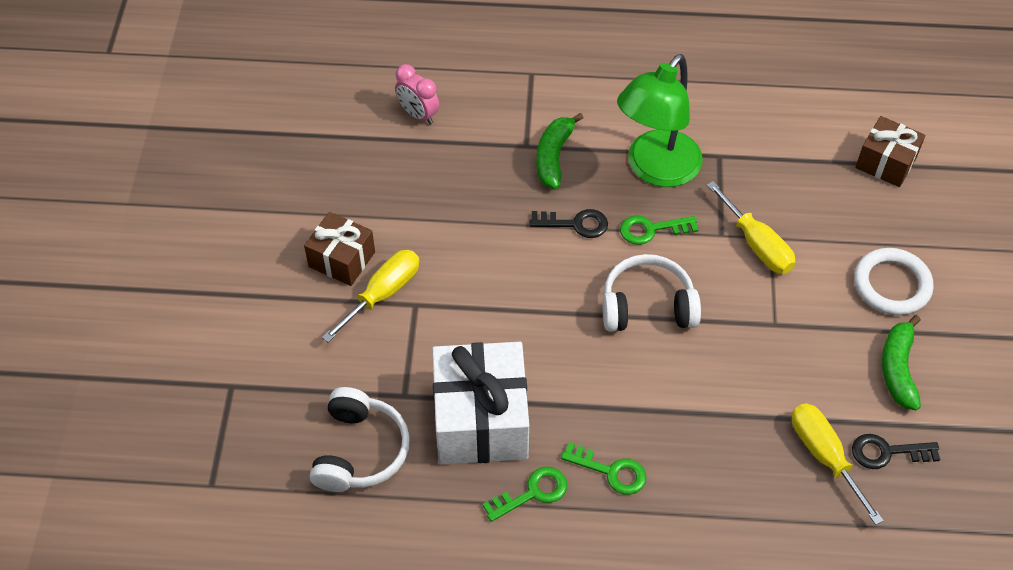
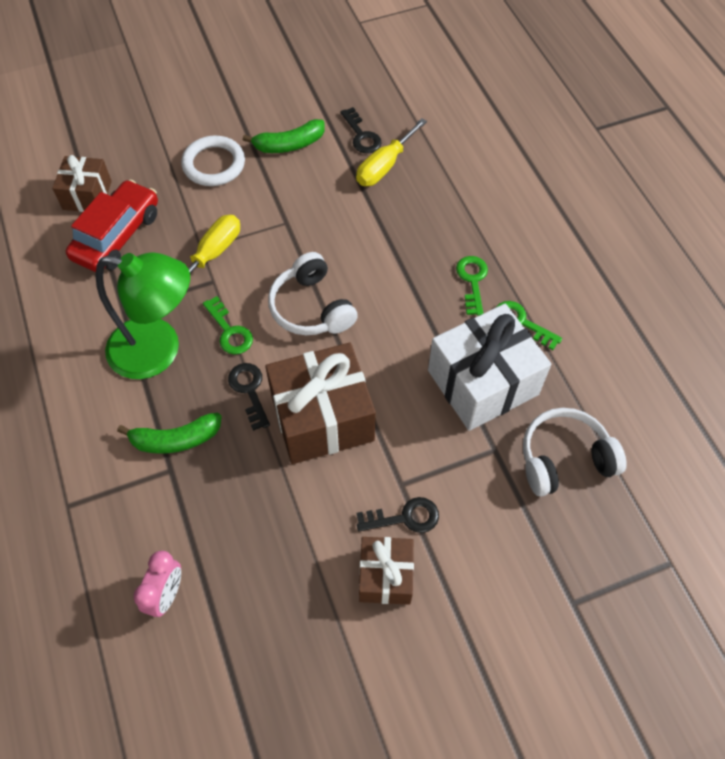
camera: 115 degrees left, 5 degrees up
yellow screwdriver [322,250,419,343] -> black key [357,497,439,533]
none -> red car [66,179,158,272]
none -> brown gift [265,343,376,464]

